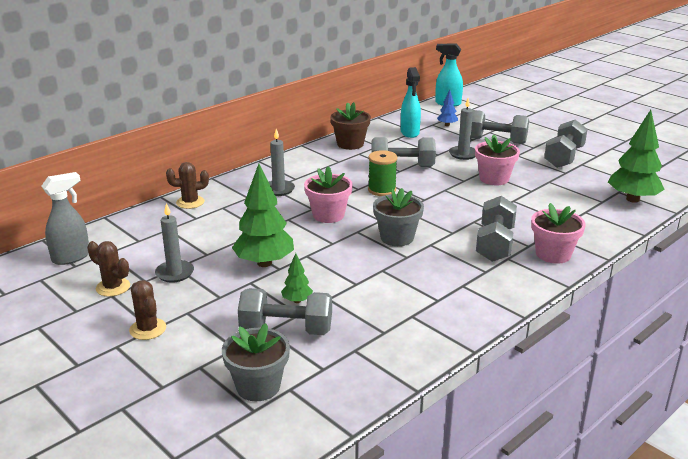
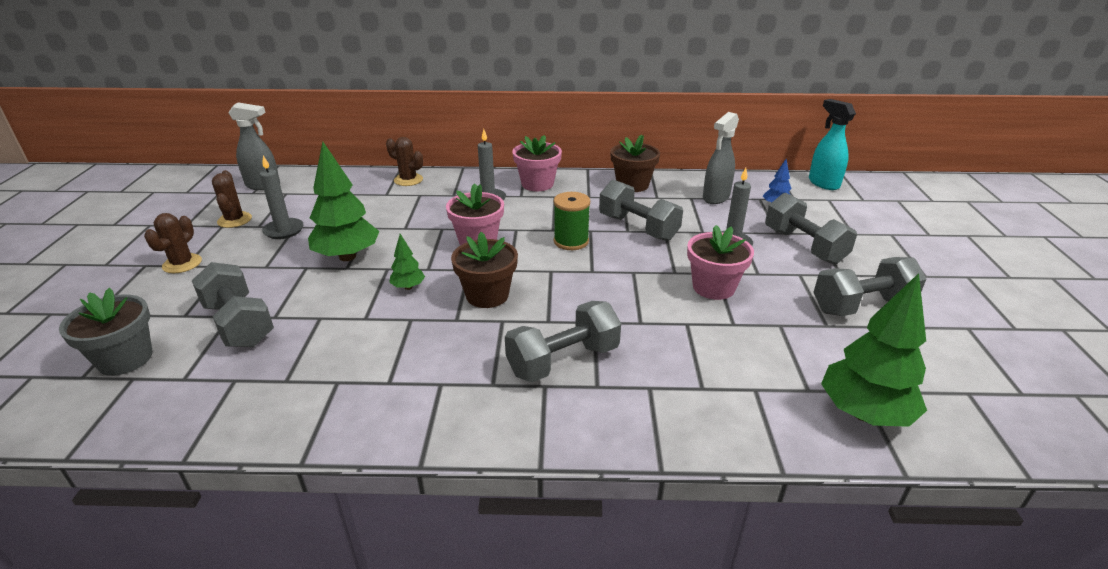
camera: 45 degrees right, 5 degrees up
green tree [281,253,313,303] -> green tree moved to [389,234,425,290]
grey flower pot [373,188,424,246] -> brown flower pot [451,232,518,308]
turquoise spray bottle [401,67,421,138] -> grey spray bottle [703,112,739,204]
pink flower pot [531,203,586,264] -> pink flower pot moved to [512,135,562,191]

